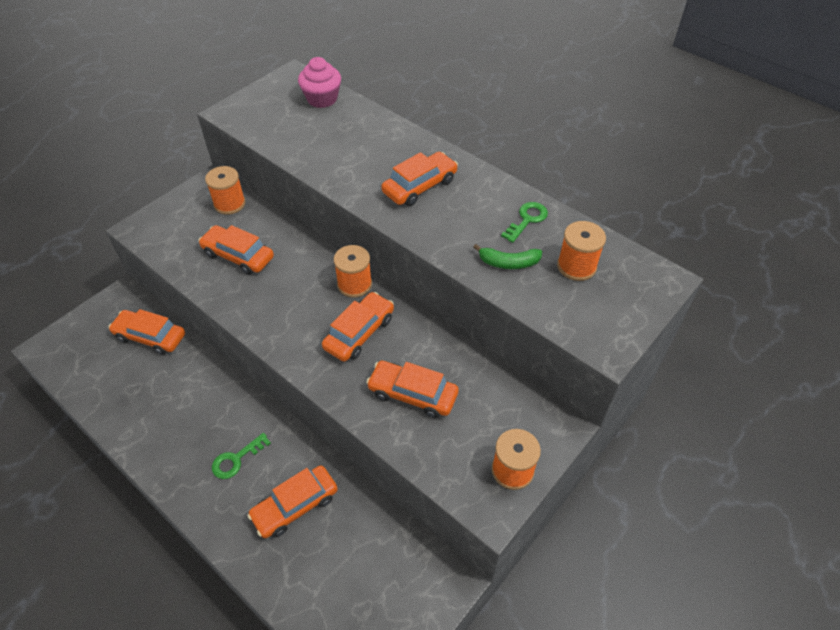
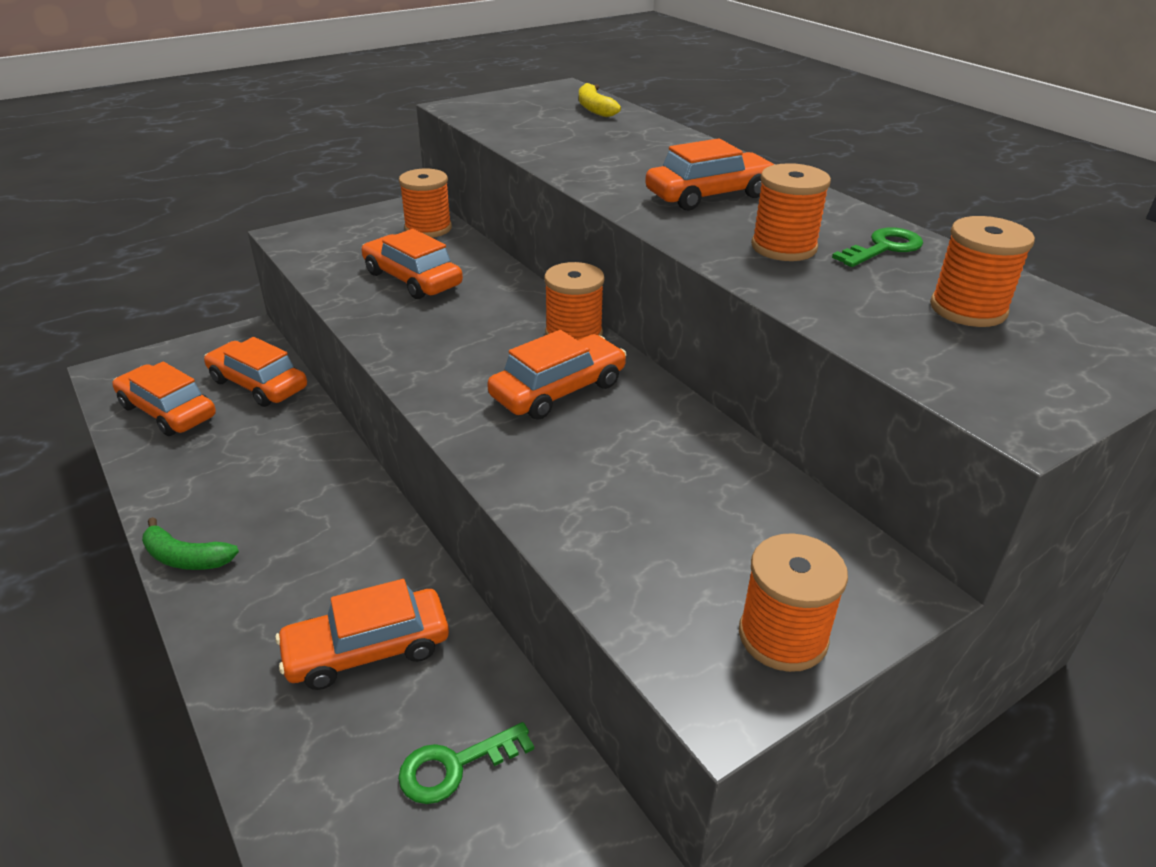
camera: 15 degrees right, 15 degrees down
green key [212,433,271,479] -> green key moved to [398,722,534,804]
pink cupcake [298,57,341,108] -> yellow banana [579,83,621,117]
orange car [366,361,459,418] -> orange car moved to [112,362,216,436]
green banana [473,244,542,269] -> green banana moved to [142,517,239,570]
none -> orange spool [751,163,831,261]

